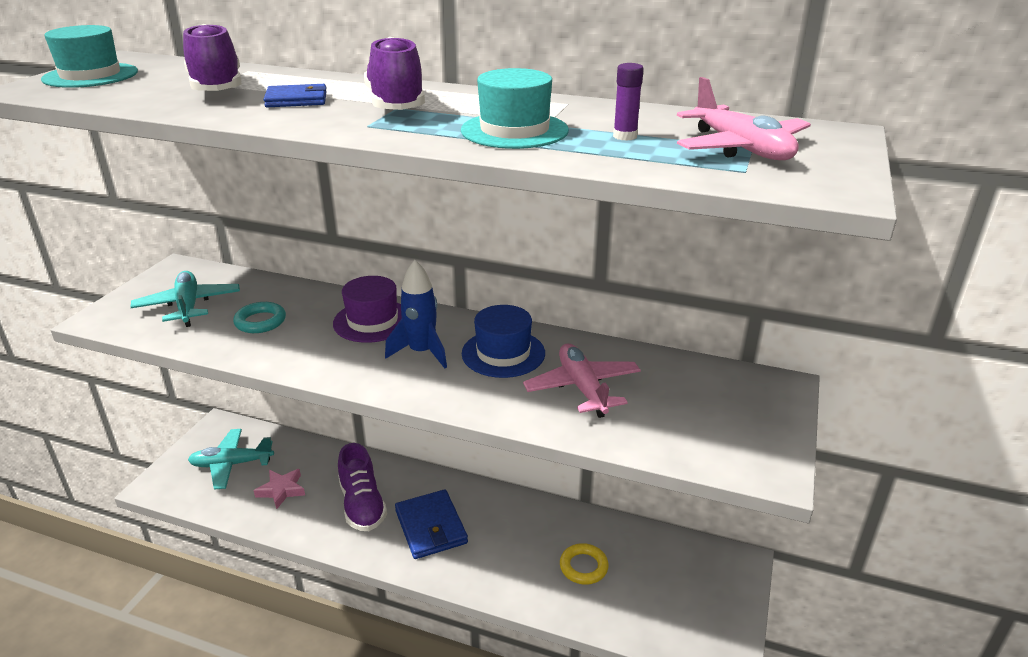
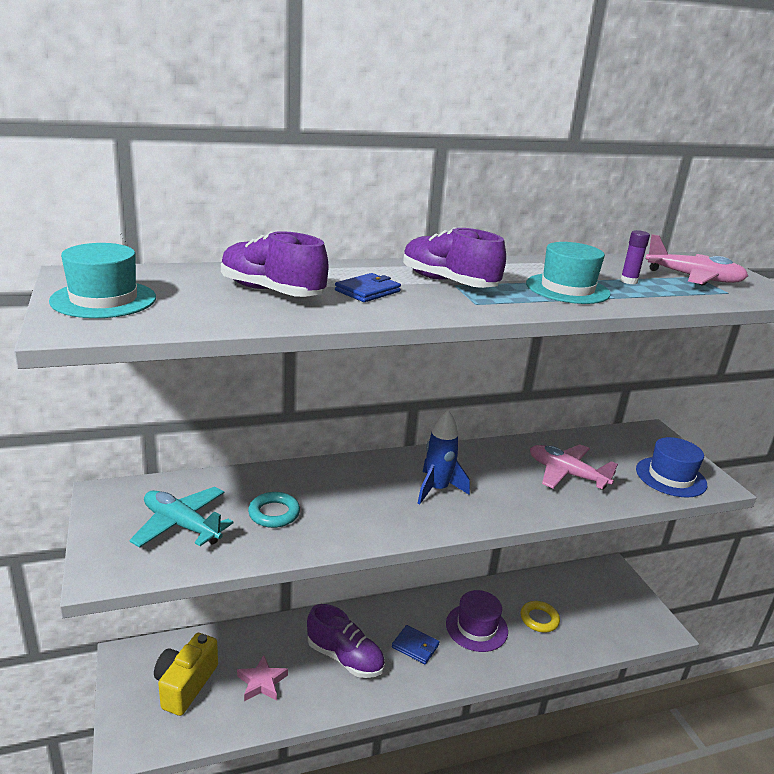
camera: 40 degrees left, 5 degrees down
turquoise plane [188,429,274,490] -> yellow camera [154,633,218,716]
purple hat [333,276,402,343] -> purple hat moved to [446,590,508,652]
blue wallet [395,489,468,559] -> blue wallet [392,625,440,664], size x0.61
blue hat [462,305,545,378] -> blue hat moved to [636,437,707,498]

